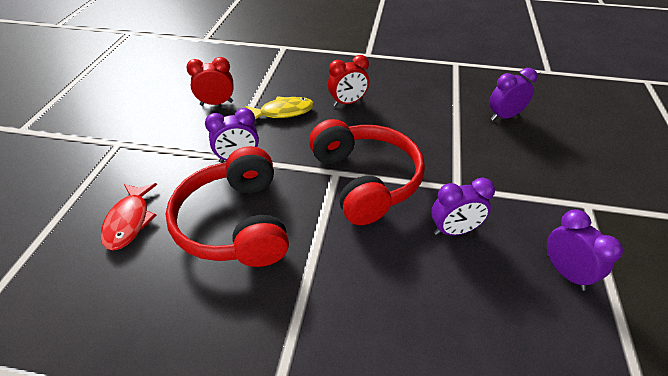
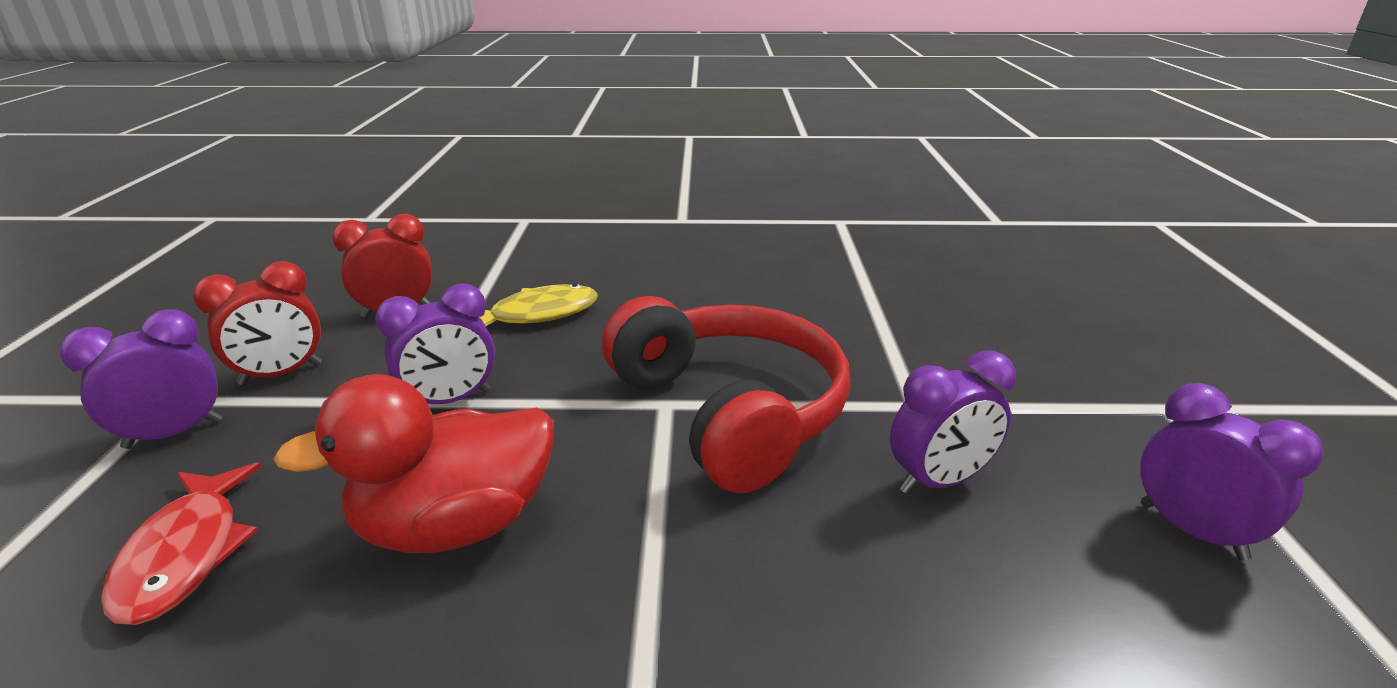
camera: 10 degrees left, 15 degrees down
red headphones [166,146,289,267] -> red duck [273,374,554,553]
red clock [328,55,369,107] -> red clock moved to [193,261,322,385]
purple clock [489,68,537,121] -> purple clock moved to [60,309,222,449]

